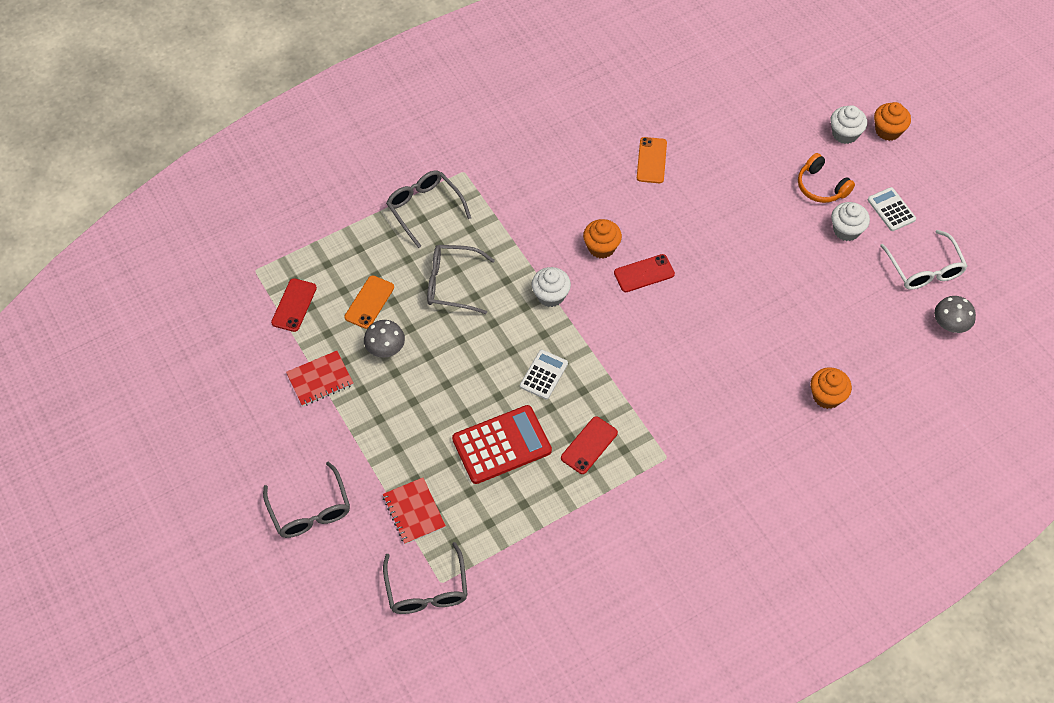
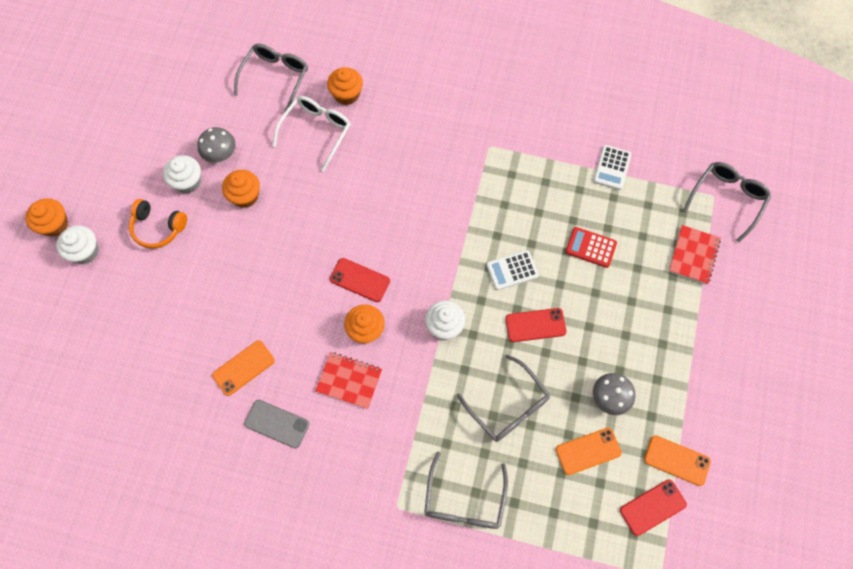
camera: 135 degrees left, 10 degrees up
grey glasses [263,462,350,538] -> grey glasses moved to [234,44,308,113]
red notebook [286,351,353,406] -> red notebook moved to [315,352,382,409]
red calculator [452,405,552,484] -> red calculator [566,227,617,268], size x0.57
red phone [561,416,618,474] -> red phone moved to [505,308,566,342]
orange headphones [798,153,855,203] -> orange headphones turned 105 degrees clockwise [129,199,187,249]
white calculator [868,187,916,231] -> white calculator moved to [593,145,632,190]
white glasses [880,230,967,290] -> white glasses moved to [272,96,351,171]
grey mushroom [934,296,976,333] -> grey mushroom moved to [197,127,236,163]
none -> orange cupcake [222,170,260,208]
none -> grey phone [244,400,309,448]
none -> orange phone [644,435,711,486]

